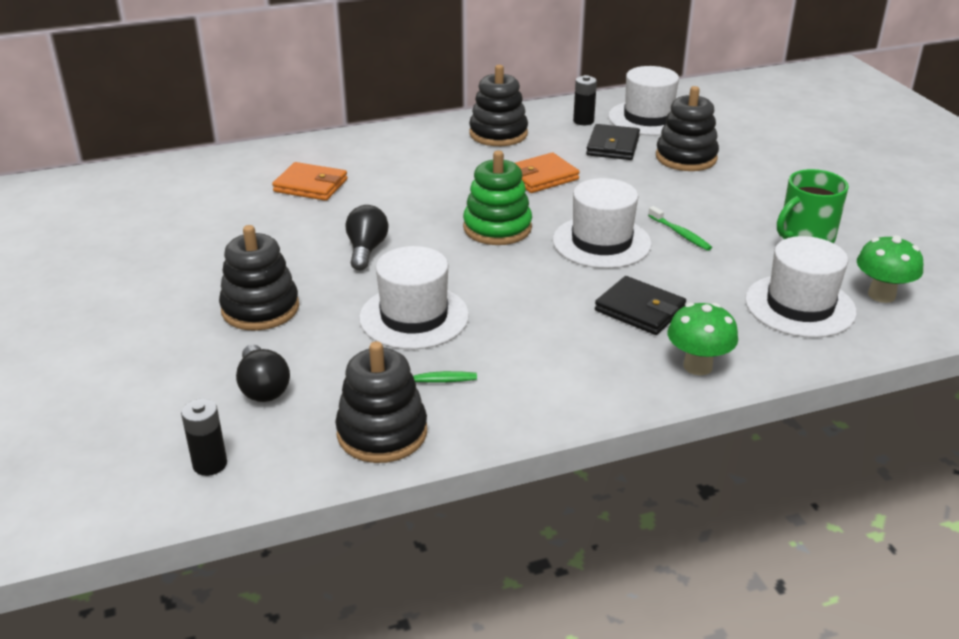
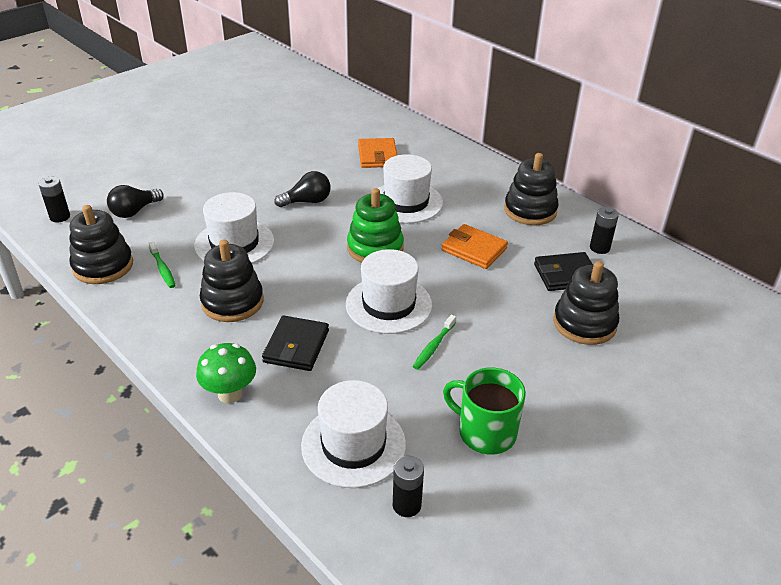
camera: 65 degrees right, 5 degrees up
black stacking toy [219,225,299,331] -> black stacking toy moved to [200,240,263,322]
white hat [608,66,679,136] -> white hat moved to [378,154,443,223]
green mushroom [857,235,923,303] -> black battery [393,456,424,517]

